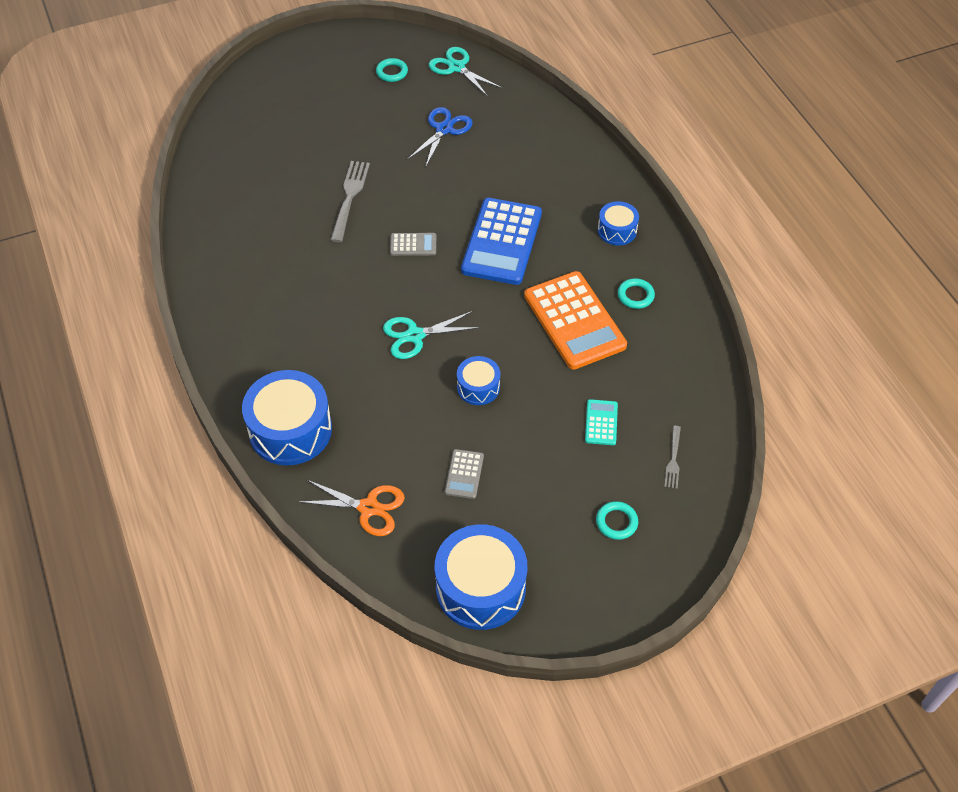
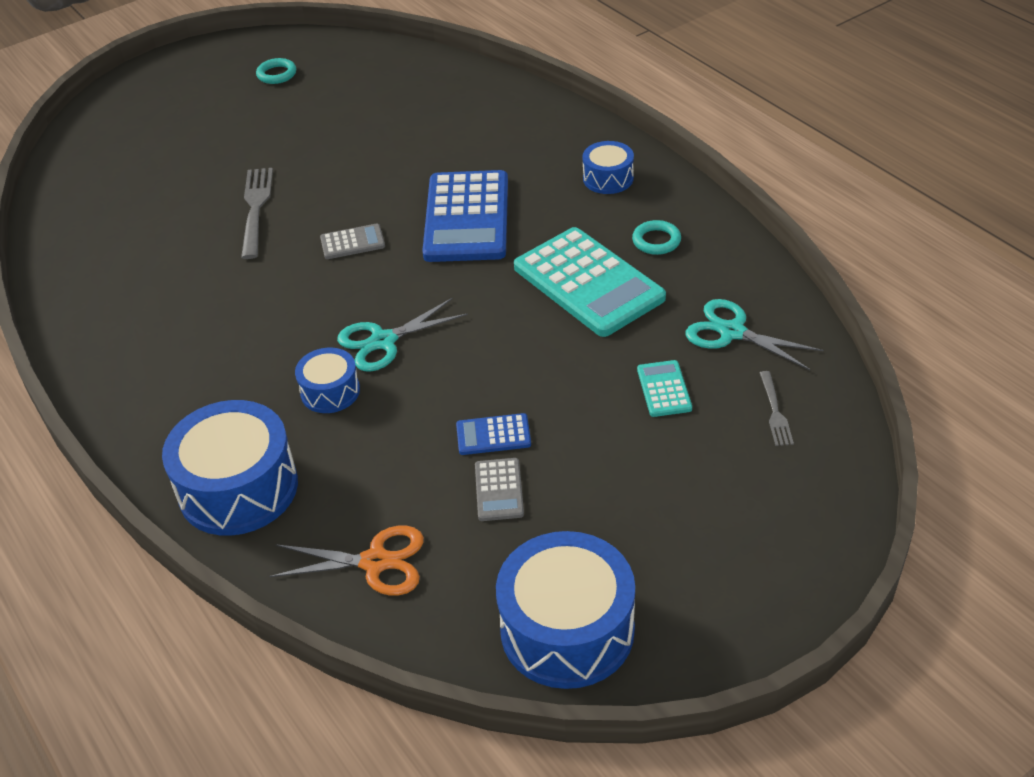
camera: 10 degrees left, 10 degrees down
blue scissors [407,107,473,168] -> none
turquoise scissors [429,47,502,97] -> turquoise scissors moved to [685,299,823,370]
blue drum [457,356,500,405] -> blue drum moved to [295,348,360,413]
orange calculator [524,271,627,370] -> turquoise calculator [514,227,666,337]
turquoise ring [596,501,638,540] -> none
none -> blue calculator [456,413,531,455]

